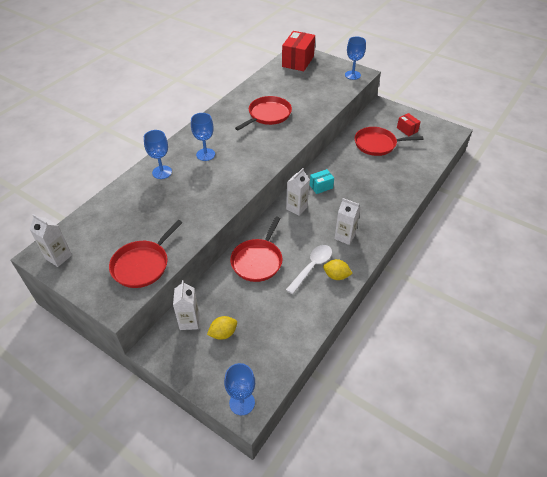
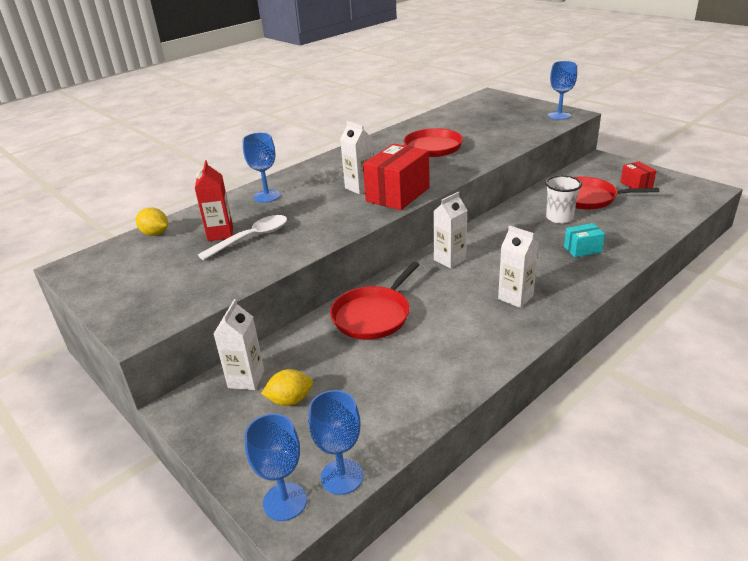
camera: 15 degrees right, 15 degrees down
white carton [29,214,72,267] -> white carton moved to [340,121,373,194]
red pan [109,220,183,288] -> none
blue goblet [191,113,215,161] -> blue goblet moved to [308,390,363,495]
red box [282,31,315,71] -> red box moved to [363,144,430,210]
white spoon [286,245,332,294] -> white spoon moved to [198,215,287,260]
turquoise box [310,169,334,194] -> turquoise box moved to [564,223,605,258]
yellow lemon [323,259,353,280] -> yellow lemon moved to [136,207,168,236]
none -> red carton [195,160,233,241]
none -> white cup [546,175,582,223]

